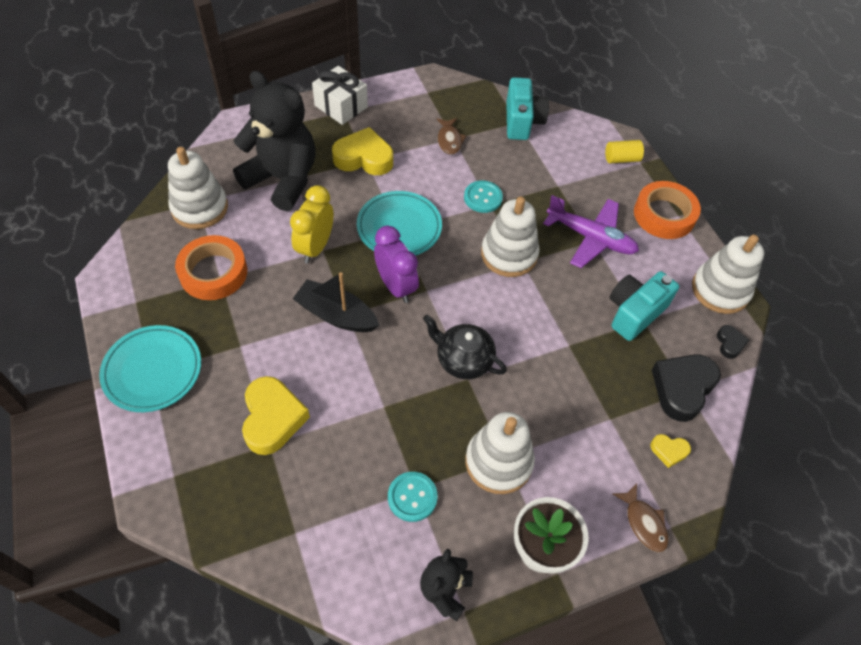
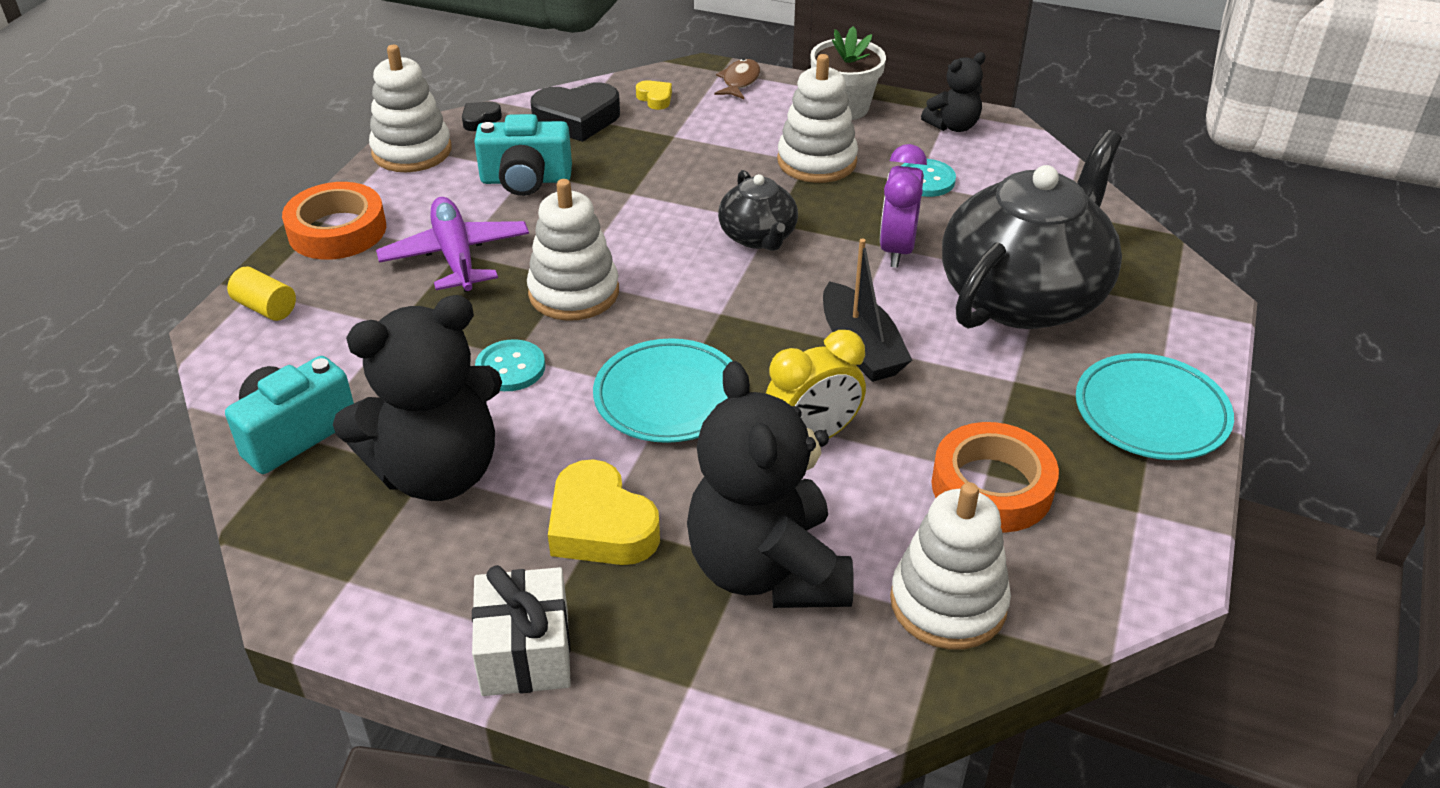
camera: 135 degrees left, 15 degrees down
yellow heart [242,376,310,455] -> black teapot [942,130,1122,329]
purple clock [374,226,419,303] -> purple clock moved to [879,144,927,268]
brown fish [436,118,466,155] -> black teddy bear [333,295,502,501]

